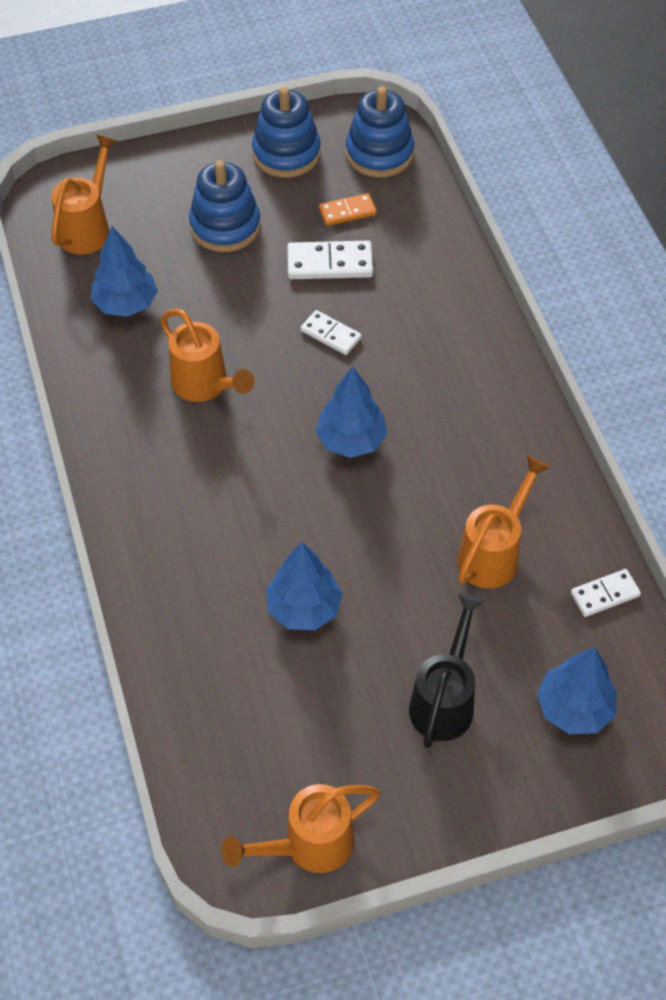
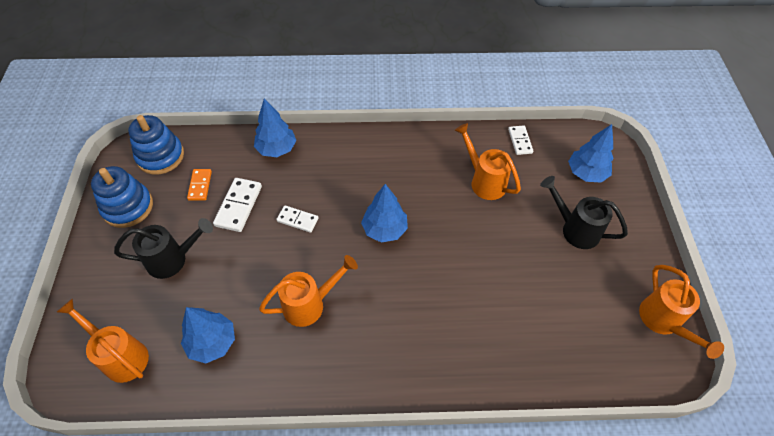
camera: 75 degrees left, 0 degrees up
blue stacking toy [189,160,261,252] -> black watering can [114,218,213,279]
blue tree [266,542,343,630] -> blue tree moved to [254,98,297,157]
white domino [301,310,362,355] -> white domino turned 60 degrees clockwise [276,205,319,233]

